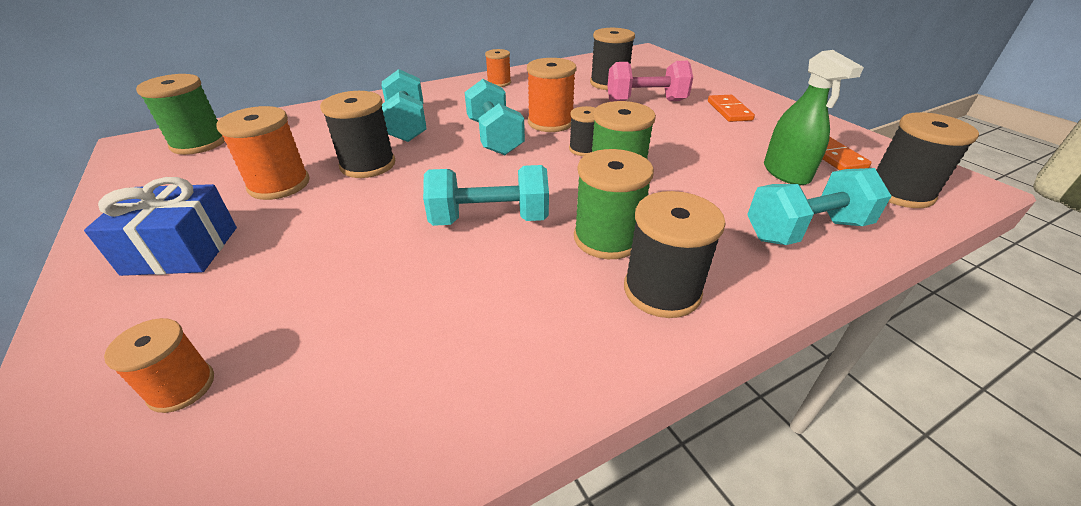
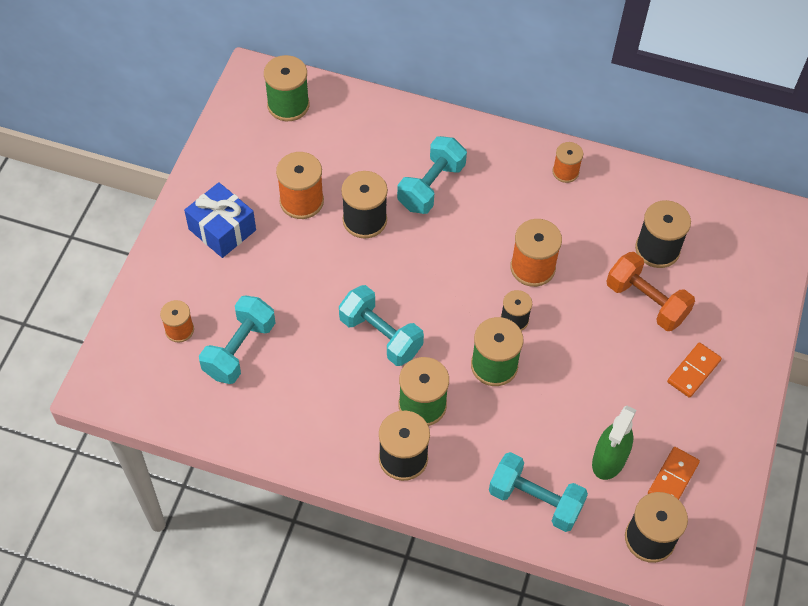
camera: 45 degrees right, 20 degrees up
turquoise dumbbell [465,79,525,155] -> turquoise dumbbell moved to [199,295,275,384]
pink dumbbell [607,61,693,102] -> orange dumbbell [606,252,695,331]

